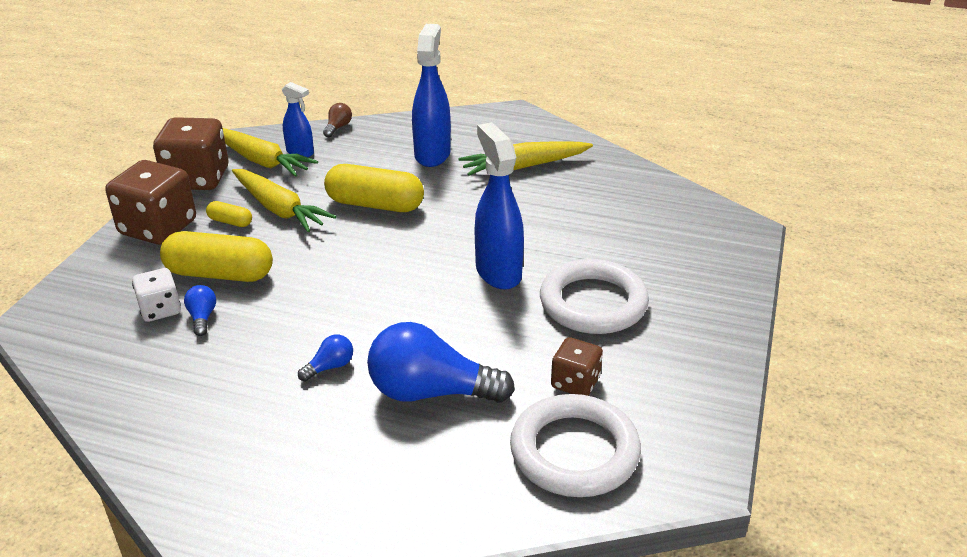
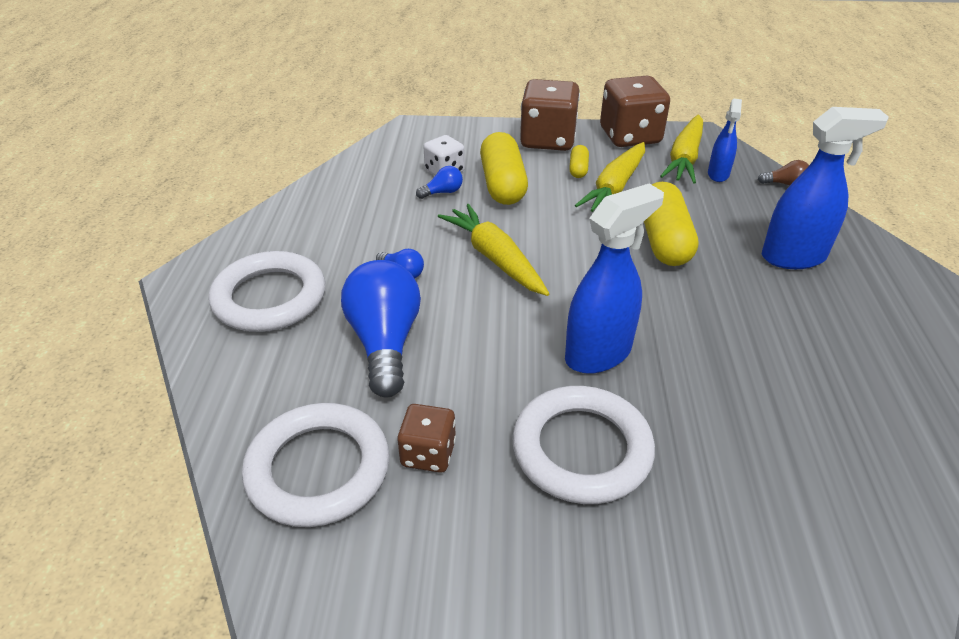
camera: 75 degrees right, 5 degrees up
yellow carrot [458,141,593,176] -> yellow carrot moved to [438,204,549,296]
none -> white ring [209,251,325,332]

